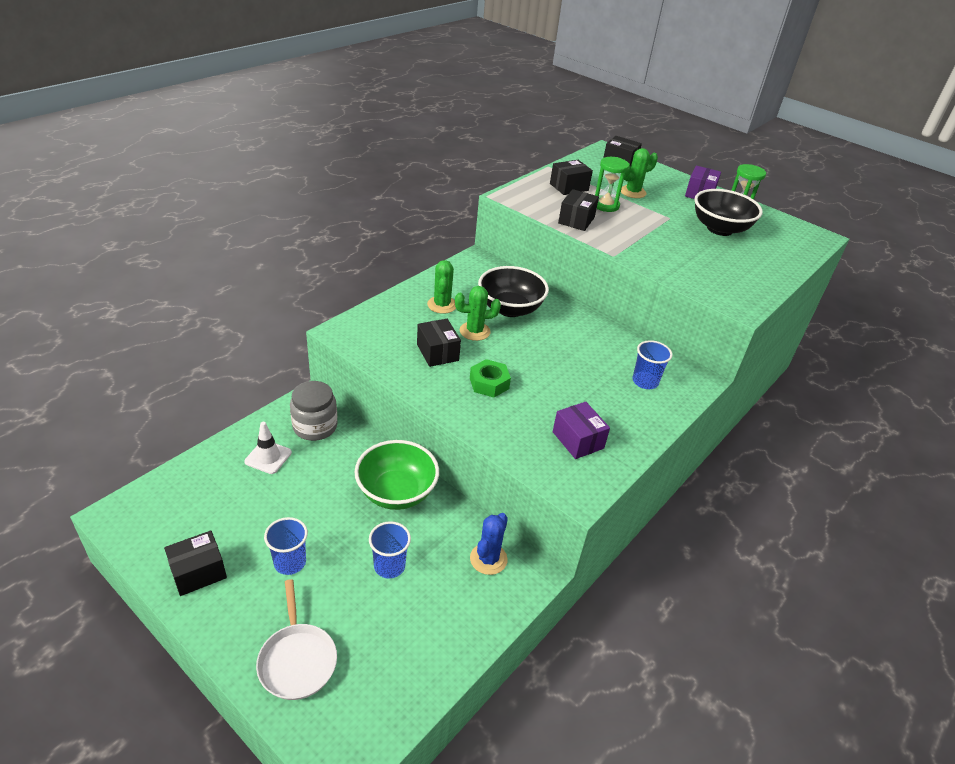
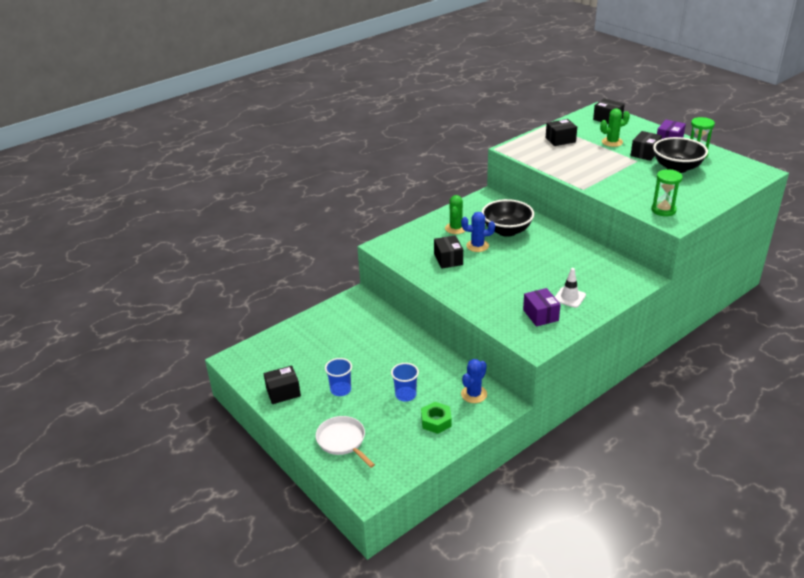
camera: 15 degrees right, 5 degrees down
white traffic cone [244,422,292,474] -> white traffic cone moved to [555,268,586,308]
white pan [256,579,337,700] -> white pan turned 150 degrees clockwise [316,416,375,468]
grey jar [290,381,337,441] -> none
green bowl [355,440,439,510] -> none
green cactus [455,286,501,341] -> blue cactus [461,212,495,252]
green nut [470,359,511,397] -> green nut moved to [421,402,452,434]
black box [558,189,599,231] -> black box moved to [630,131,662,161]
green hourglass [595,157,629,212] -> green hourglass moved to [651,169,683,216]
blue cup [632,340,673,389] -> none

